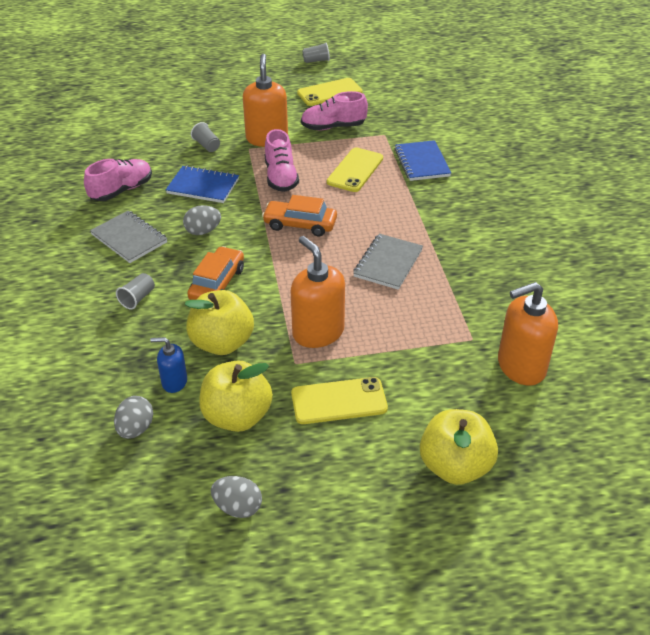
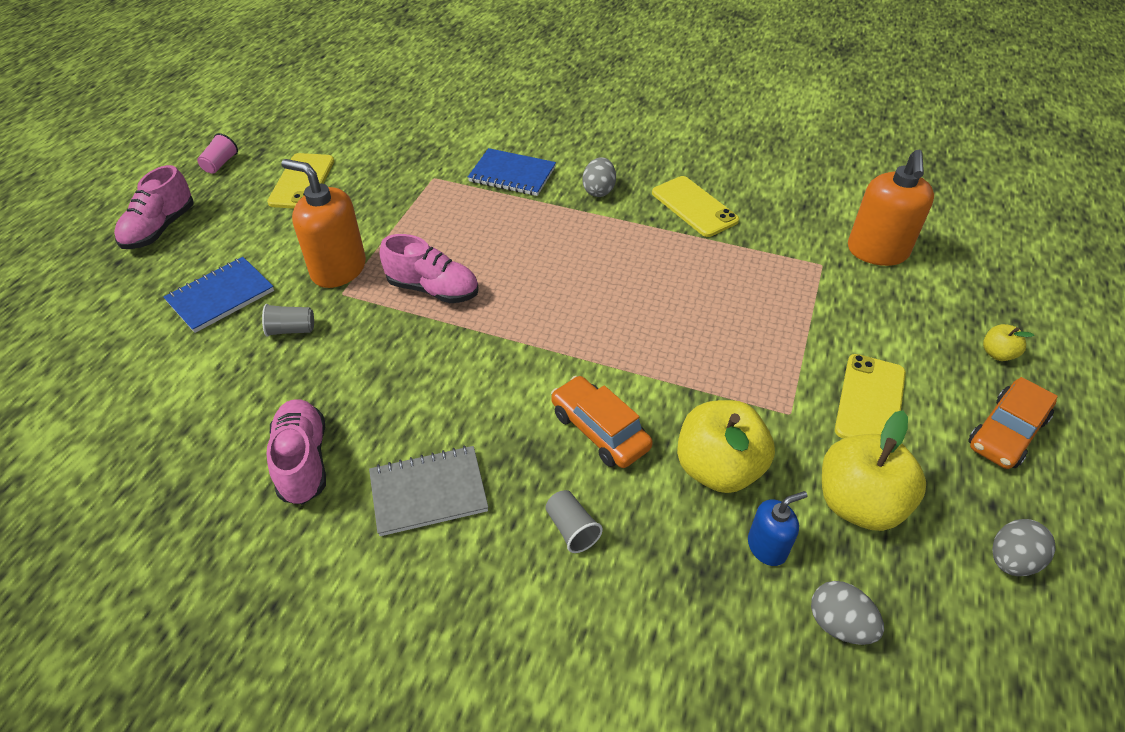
camera: 60 degrees left, 5 degrees up
blue soap dispenser [150,337,187,393] -> blue soap dispenser turned 150 degrees counterclockwise [748,491,807,566]
blue notebook [166,165,239,203] -> blue notebook moved to [164,257,274,333]
grey egg [183,205,221,235] -> grey egg moved to [582,157,616,197]
orange car [262,195,337,236] -> orange car moved to [968,377,1058,469]
orange soap dispenser [291,236,345,348] -> none
pink shoe [301,91,368,130] -> pink shoe moved to [114,165,194,249]
grey cup [303,42,330,63] -> pink cup [197,133,238,174]
yellow phone [327,148,383,192] -> yellow phone moved to [652,176,739,237]
grey notebook [353,234,423,290] -> none
yellow apple [420,409,498,485] -> yellow apple [983,324,1034,361], size x0.46

